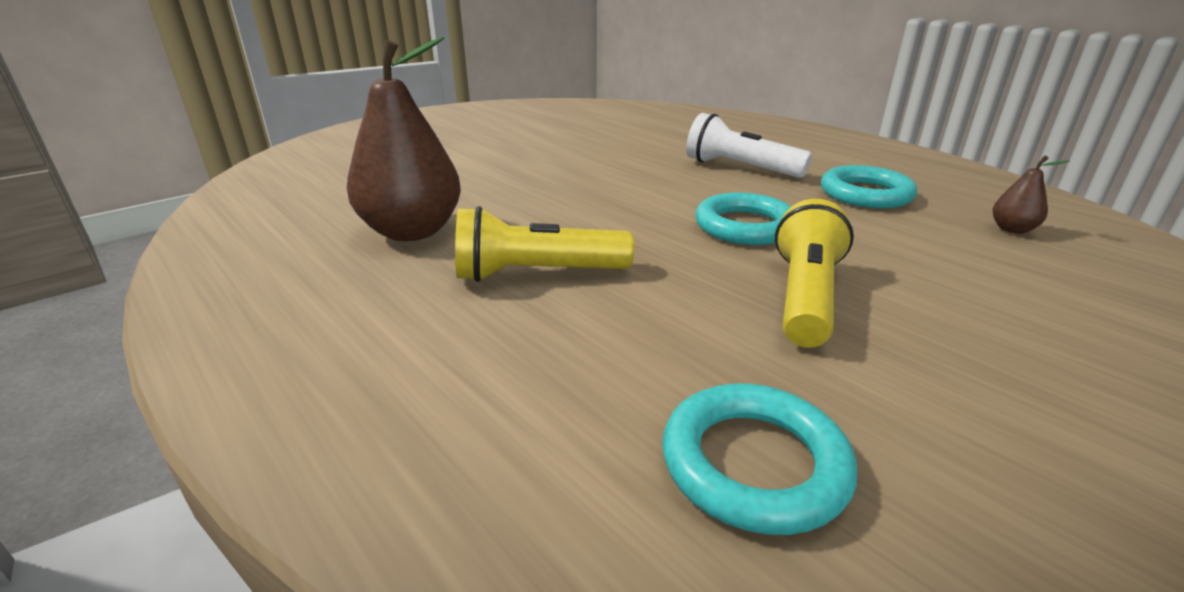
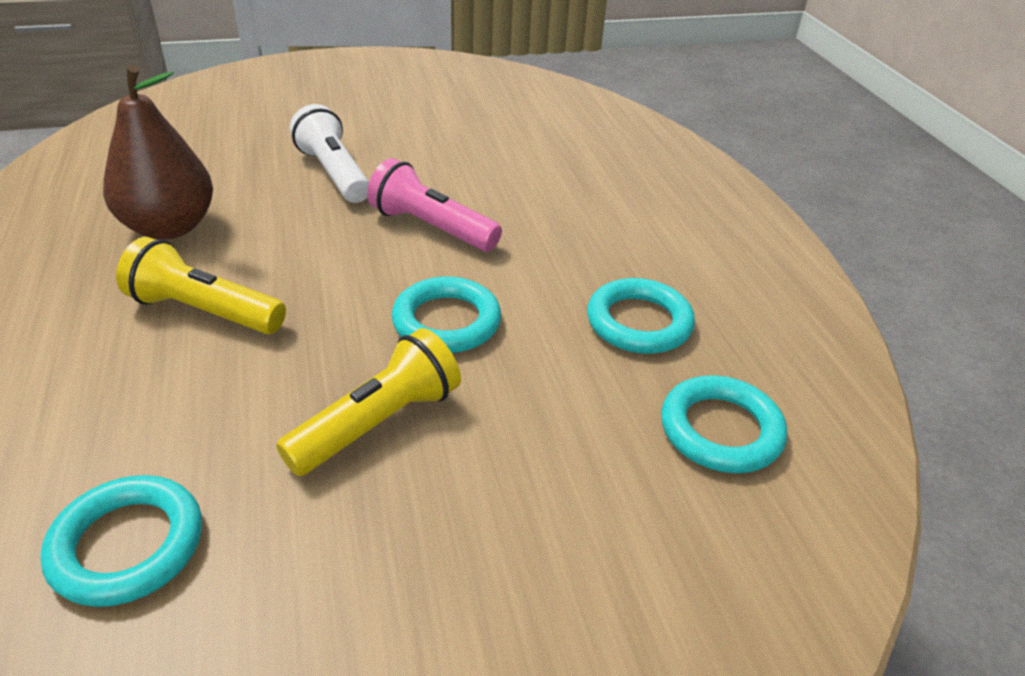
camera: 25 degrees right, 10 degrees up
white flashlight [686,113,812,178] -> white flashlight moved to [290,104,369,203]
brown pear [993,156,1070,234] -> turquoise ring [661,375,787,473]
none -> pink flashlight [367,158,502,252]

